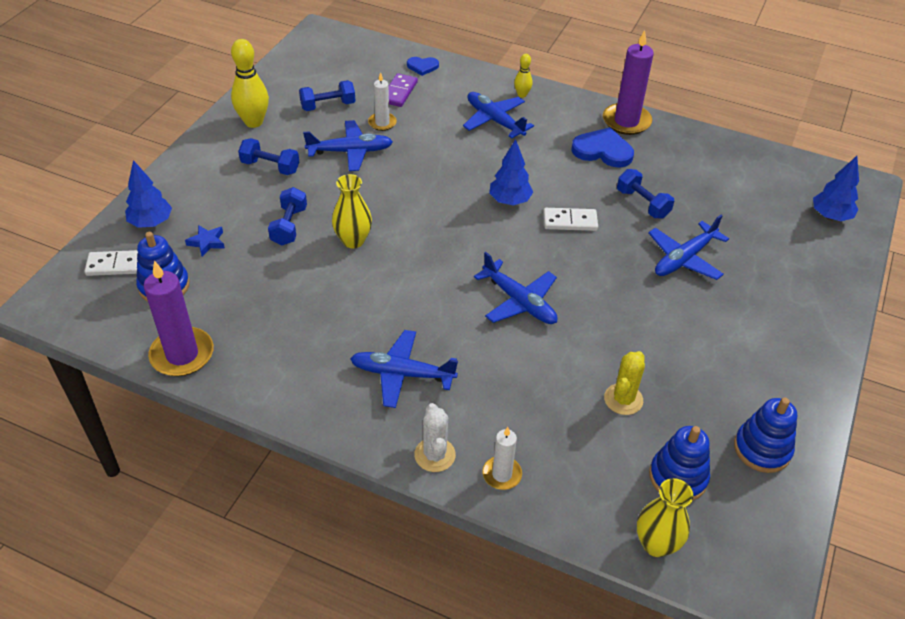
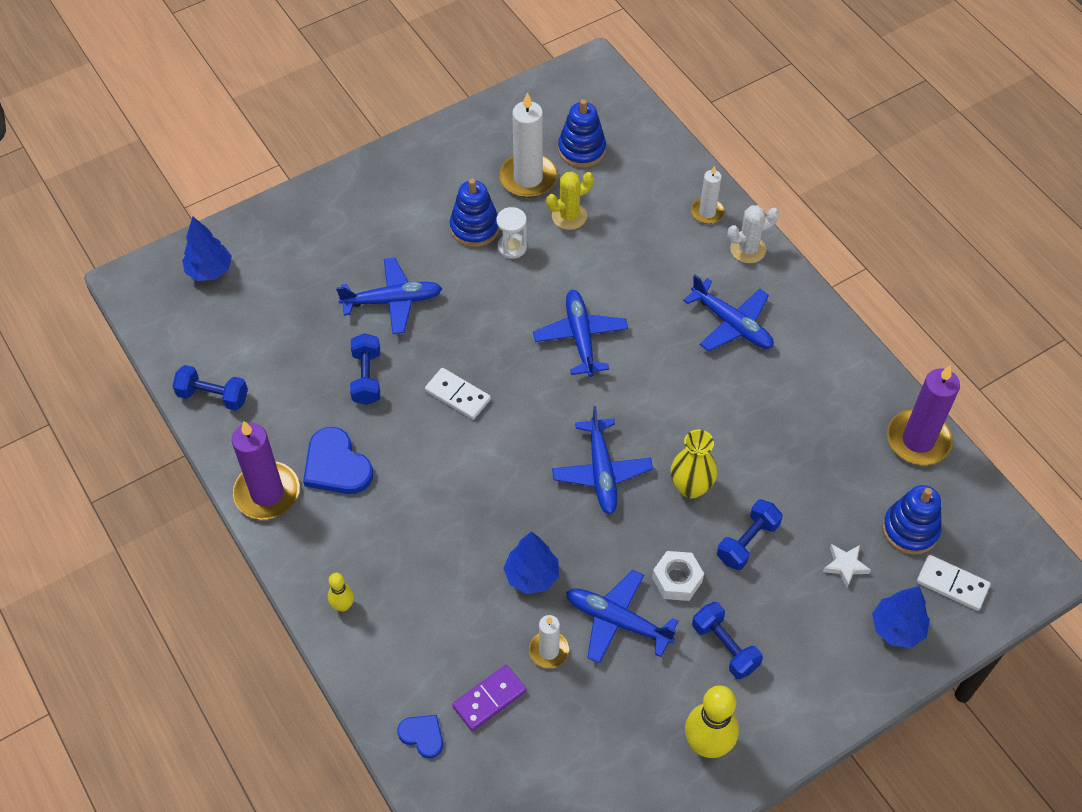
camera: 145 degrees left, 10 degrees up
blue star [185,225,225,256] -> white star [823,544,871,588]
blue dumbbell [299,80,355,111] -> blue dumbbell moved to [173,365,248,411]
white cactus [415,403,456,472] -> white cactus turned 45 degrees clockwise [727,205,779,263]
blue plane [463,92,534,139] -> blue plane moved to [552,406,653,515]
blue tree [489,139,533,205] -> blue tree moved to [503,531,559,594]
yellow vase [637,478,693,557] -> none
blue stacking toy [734,398,797,473] -> blue stacking toy moved to [450,179,500,247]
none -> white hourglass [496,207,527,259]
none -> white candle [499,92,557,198]
none -> white nut [652,551,704,601]

